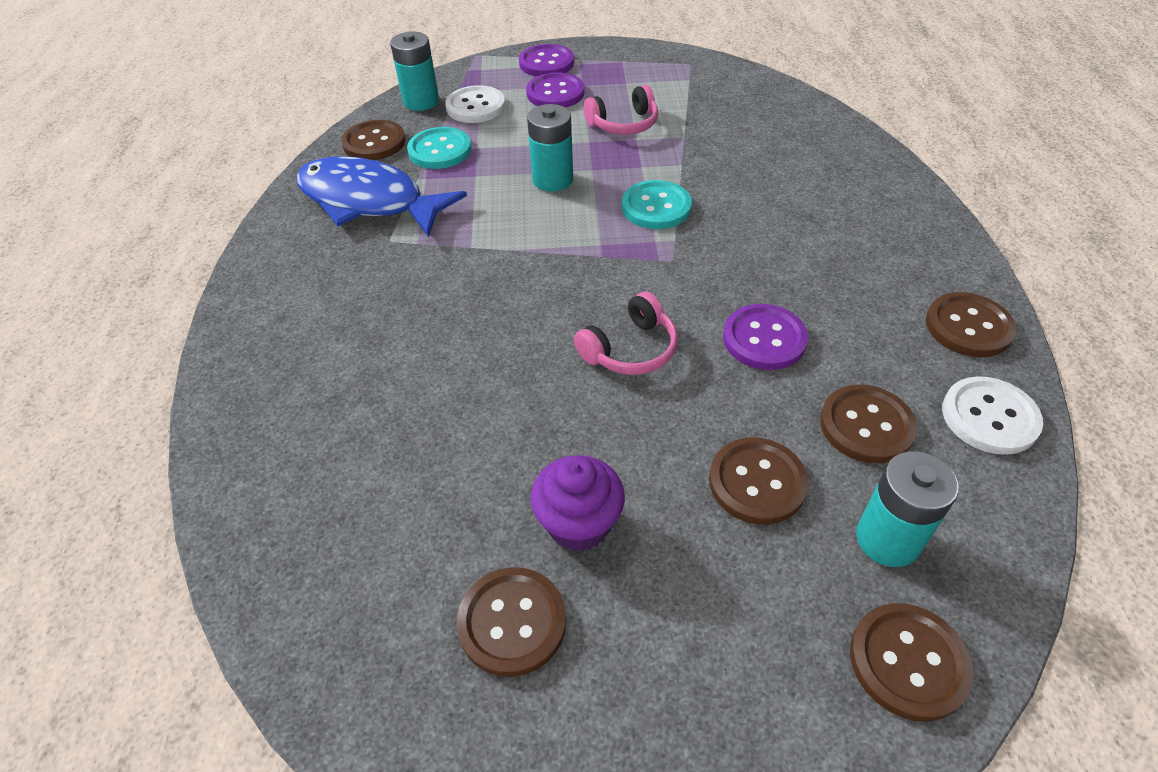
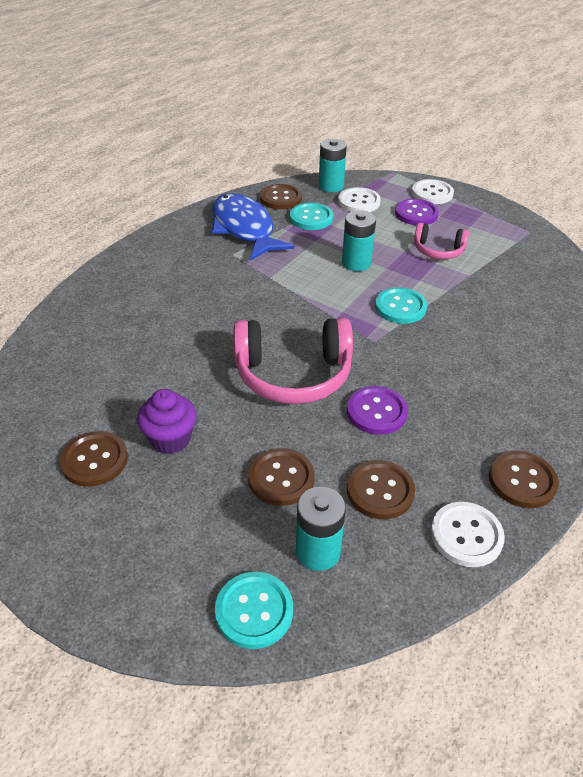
camera: 35 degrees right, 5 degrees down
purple button [519,44,574,77] -> white button [412,179,454,204]
pink headphones [574,291,678,375] -> pink headphones [233,318,353,404], size x1.82
brown button [850,603,974,721] -> turquoise button [215,572,293,649]

